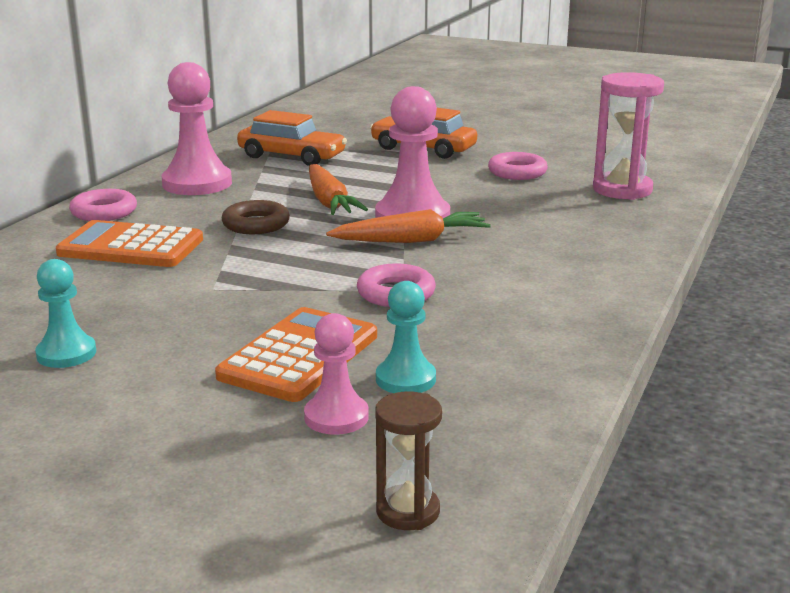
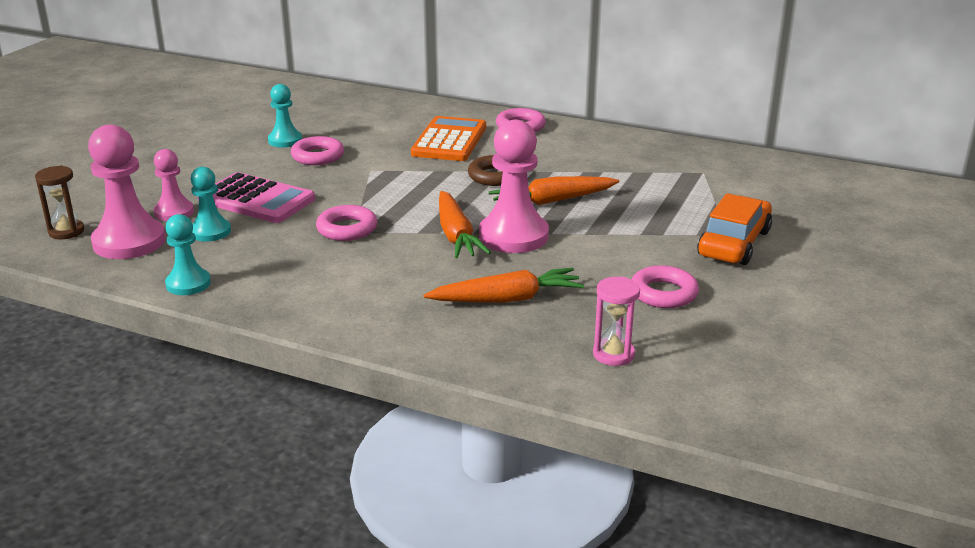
camera: 90 degrees right, 5 degrees up
pink pawn [162,62,232,195] -> pink pawn moved to [88,124,166,259]
orange calculator [215,307,377,402] -> pink calculator [198,172,315,223]
orange car [237,110,347,166] -> none
pink hourglass [593,72,664,200] -> pink hourglass [593,277,640,366], size x0.59
none -> turquoise pawn [165,214,211,295]
none -> pink ring [291,136,344,165]
none -> orange carrot [423,268,584,303]

